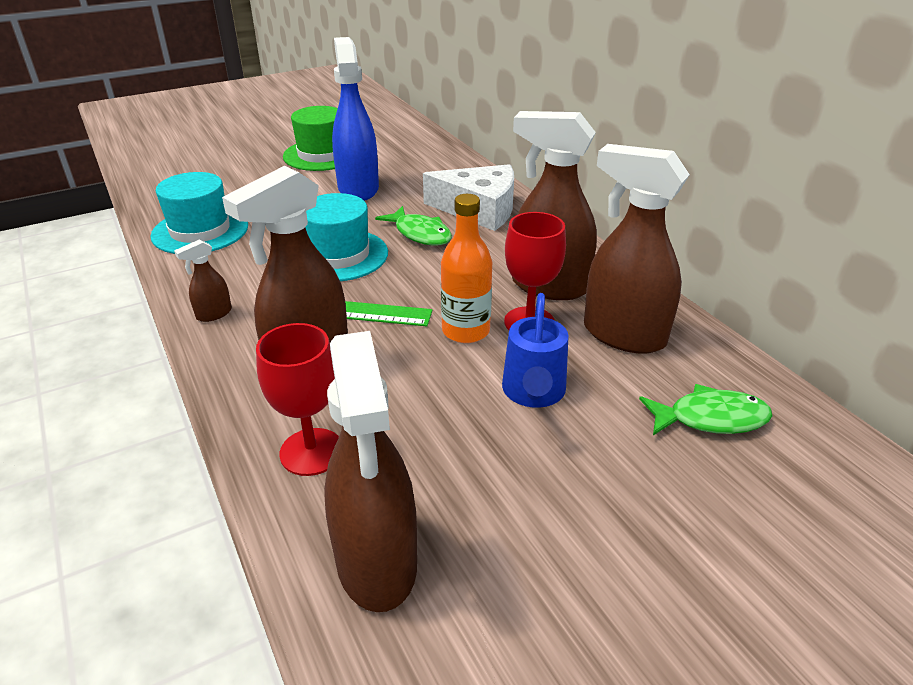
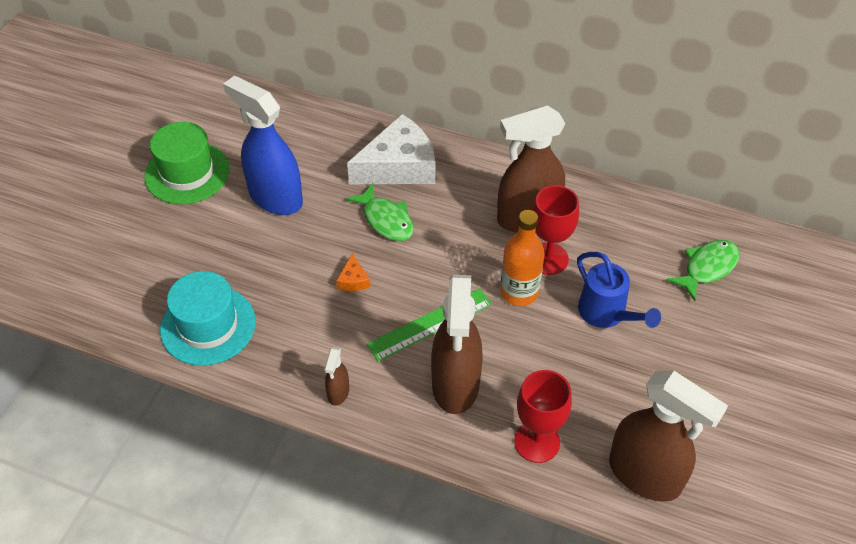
camera: 40 degrees left, 15 degrees up
turquoise hat [305,193,388,281] -> orange cheese [336,253,370,291]
green fish [375,206,452,246] -> green fish turned 45 degrees clockwise [346,183,414,241]
brown spray bottle [584,144,690,354] -> none

